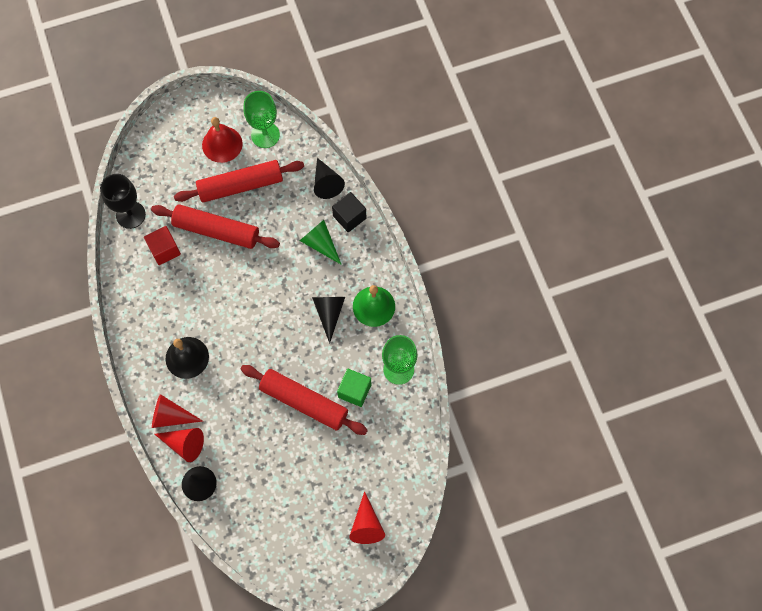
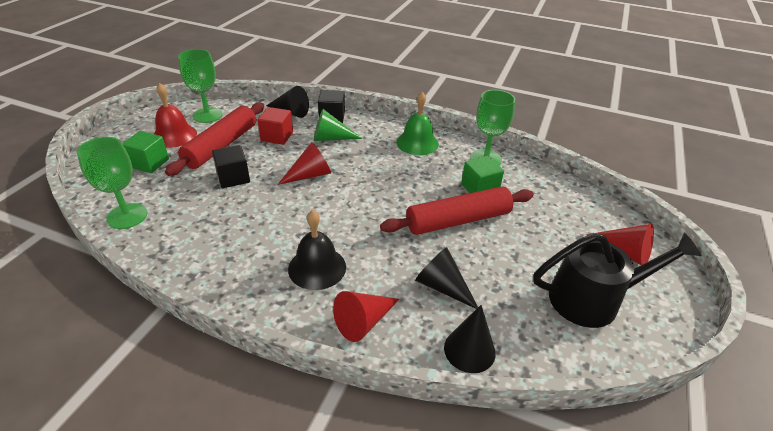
camera: 50 degrees left, 30 degrees down
black goblet [100,174,146,229] -> green goblet [77,137,147,229]
red cube [144,226,181,265] -> red cube moved to [257,107,293,145]
red rolling pin [151,204,280,249] -> black cube [212,145,250,188]
red cone [154,428,204,462] -> red cone moved to [277,142,331,185]
black cone [312,297,345,344] -> black cone moved to [415,247,478,309]
none -> green cube [122,131,169,173]
none -> black watering can [533,233,702,328]

